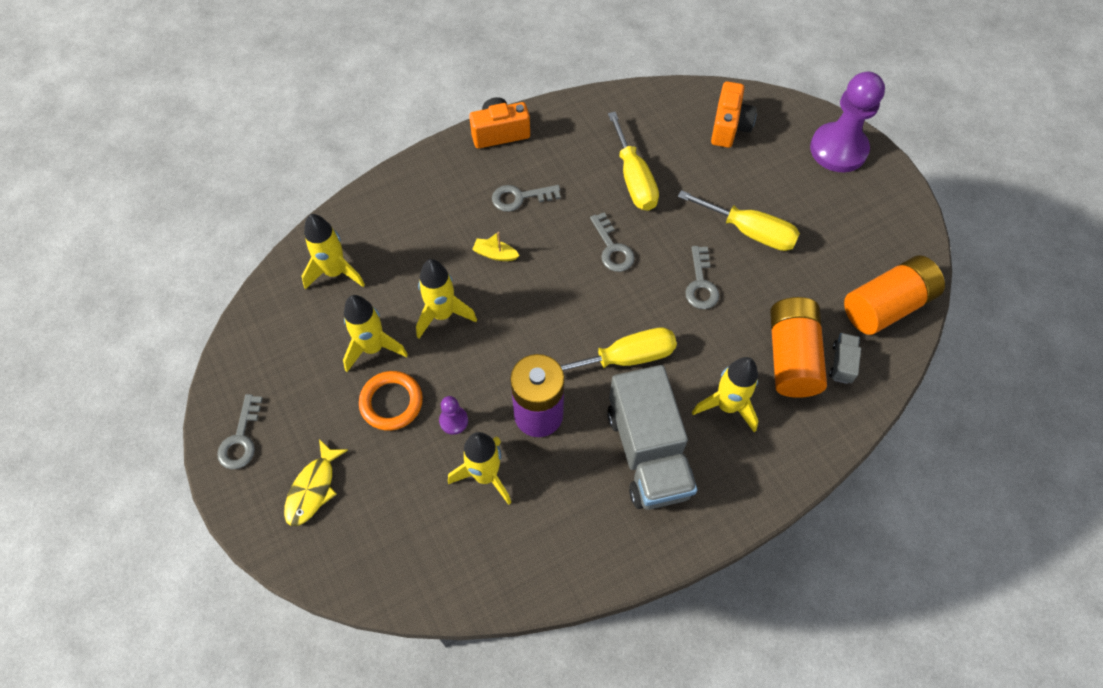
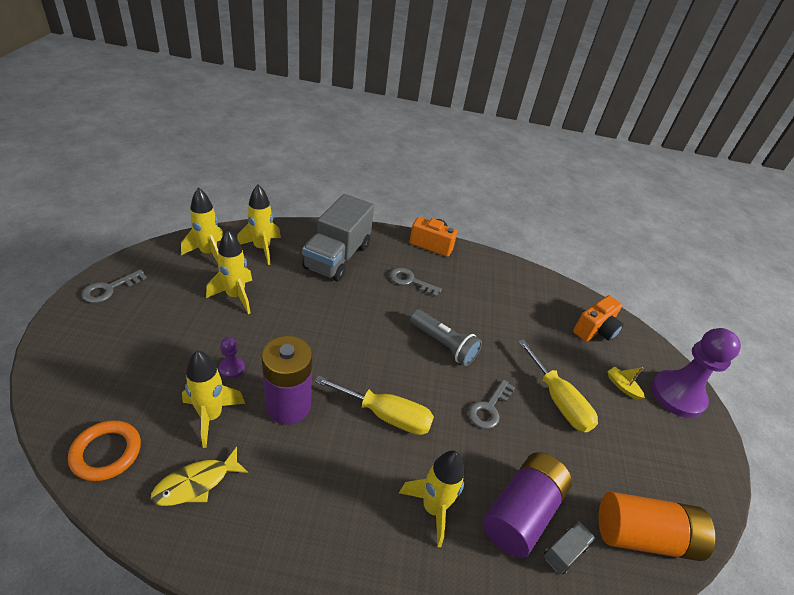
camera: 30 degrees right, 20 degrees down
yellow fish [284,439,348,526] -> yellow fish moved to [151,447,248,506]
orange ring [359,371,423,431] -> orange ring moved to [68,420,141,481]
yellow rocket [416,259,477,338] -> yellow rocket moved to [181,188,223,263]
yellow boat [472,232,520,261] -> yellow boat moved to [607,367,645,400]
grey key [590,212,635,272] -> grey flashlight [410,309,482,366]
grey truck [607,365,697,510] -> grey truck moved to [302,194,374,281]
yellow screwdriver [608,112,659,211] -> none
orange battery [770,297,827,398] -> purple battery [483,452,572,558]

